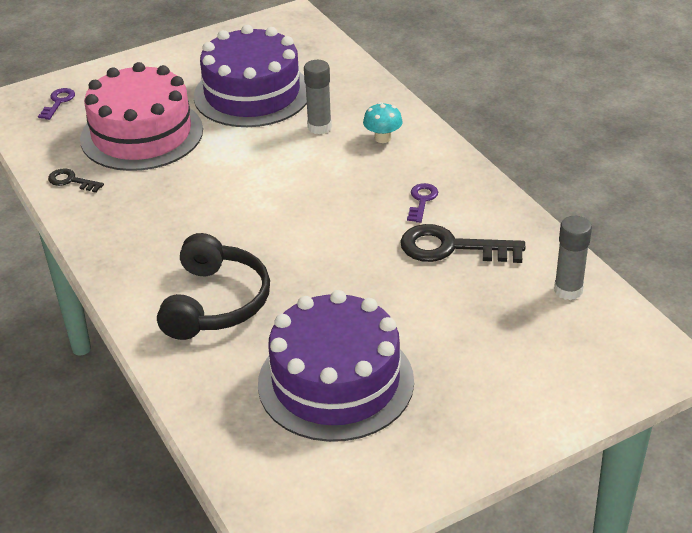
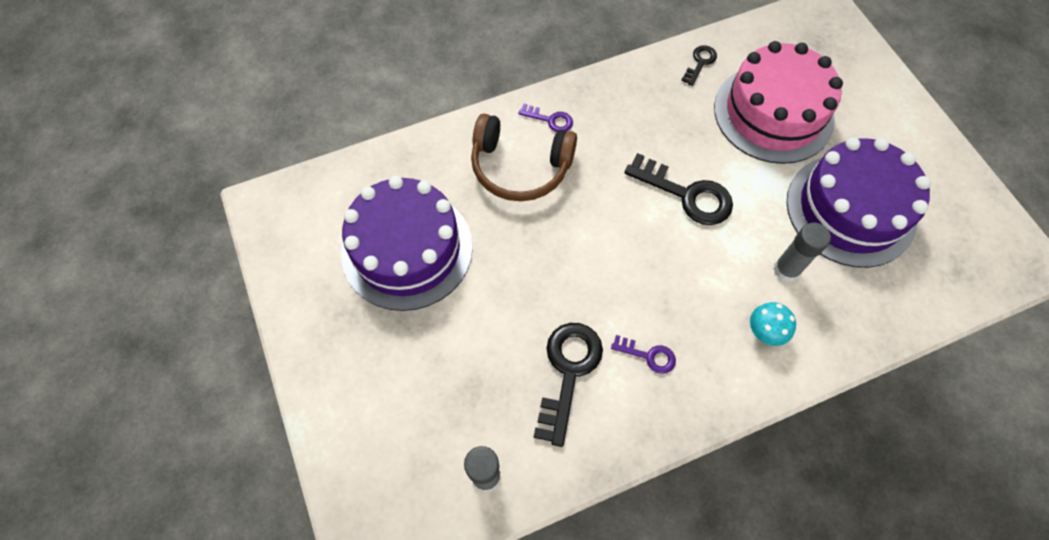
camera: 95 degrees right, 25 degrees up
purple key [38,88,75,120] -> purple key moved to [519,104,573,132]
black headphones [157,233,270,340] -> brown headphones [471,114,577,201]
none -> black key [625,153,733,225]

